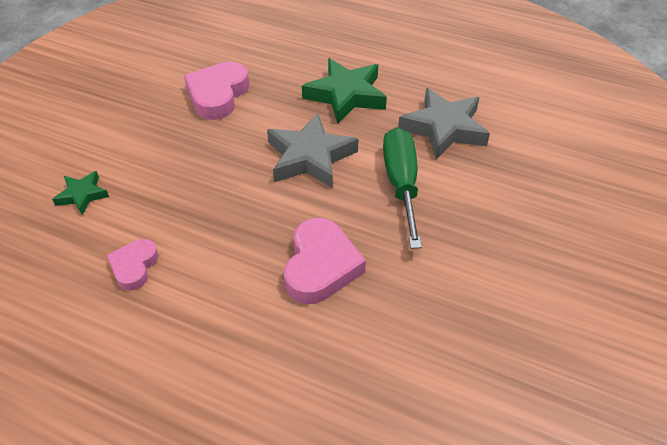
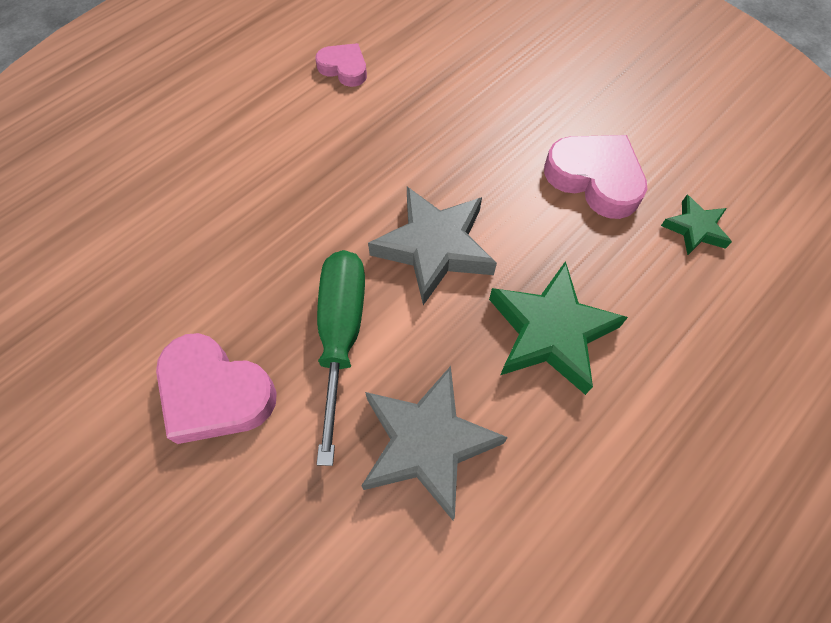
camera: 110 degrees right, 15 degrees up
green star [52,171,109,215] -> green star moved to [661,195,732,255]
pink heart [284,218,366,304] -> pink heart moved to [156,333,277,444]
green screwdriver [383,127,422,249] -> green screwdriver turned 105 degrees counterclockwise [317,250,365,466]

